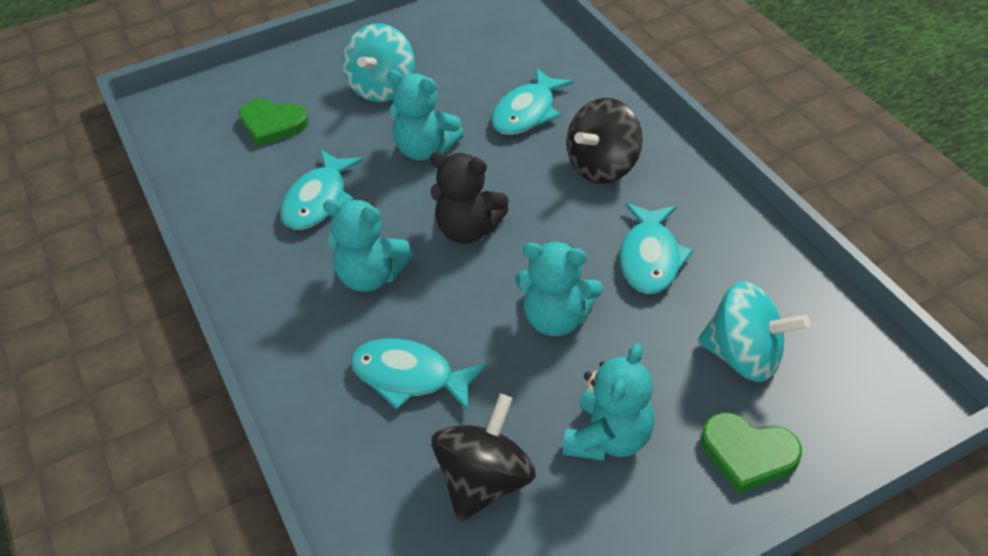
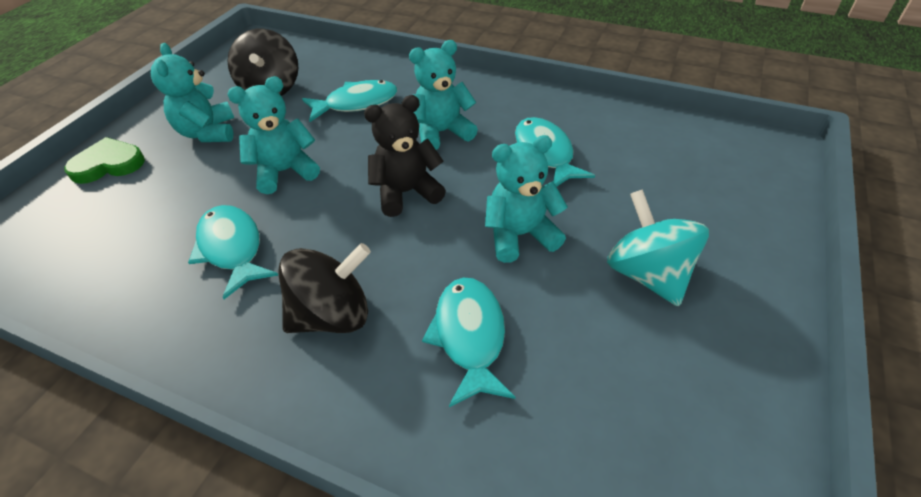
camera: 140 degrees right, 0 degrees up
green heart [239,99,309,147] -> none
black spinning top [566,98,643,184] -> black spinning top turned 60 degrees clockwise [278,243,371,333]
turquoise spinning top [698,281,810,382] -> none

